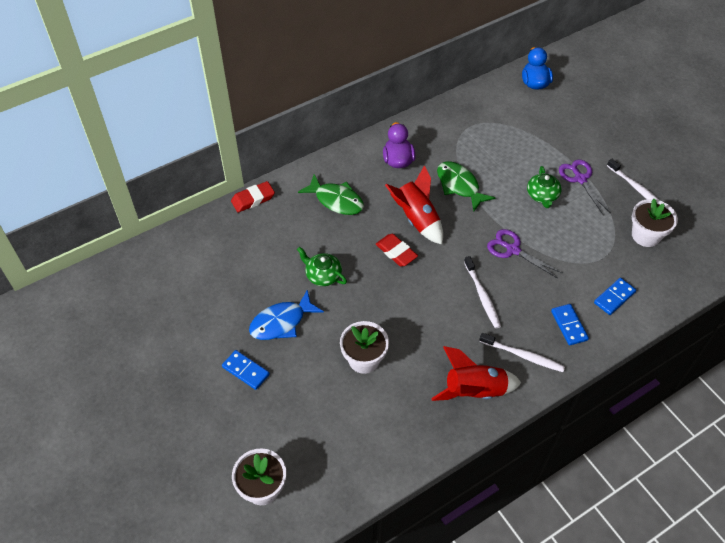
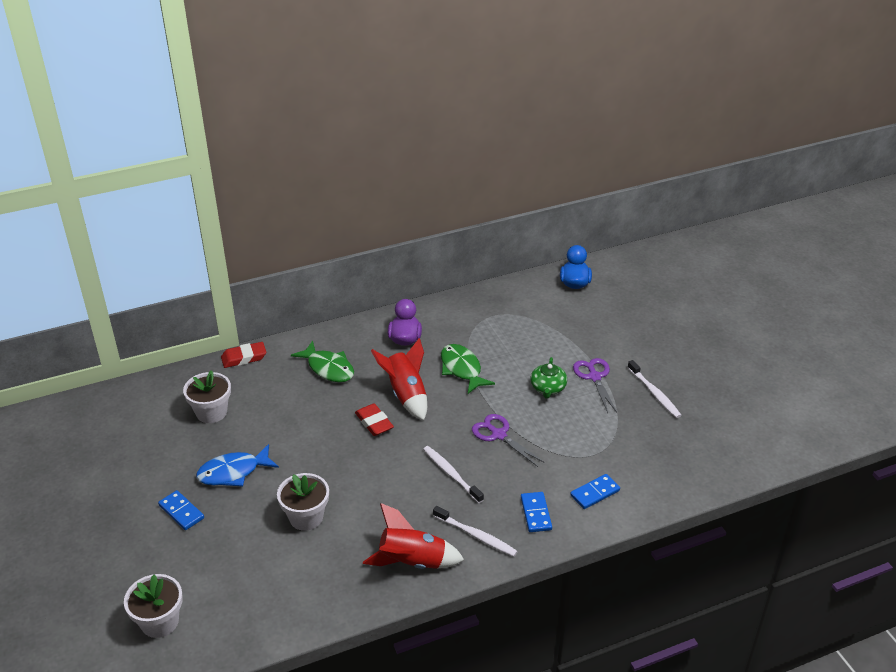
camera: 10 degrees right, 15 degrees down
green teapot [297,247,347,286] -> none
white toothbrush [464,256,501,329] -> white toothbrush turned 150 degrees clockwise [423,446,484,503]
white flower pot [632,199,678,247] -> white flower pot moved to [183,370,231,423]

